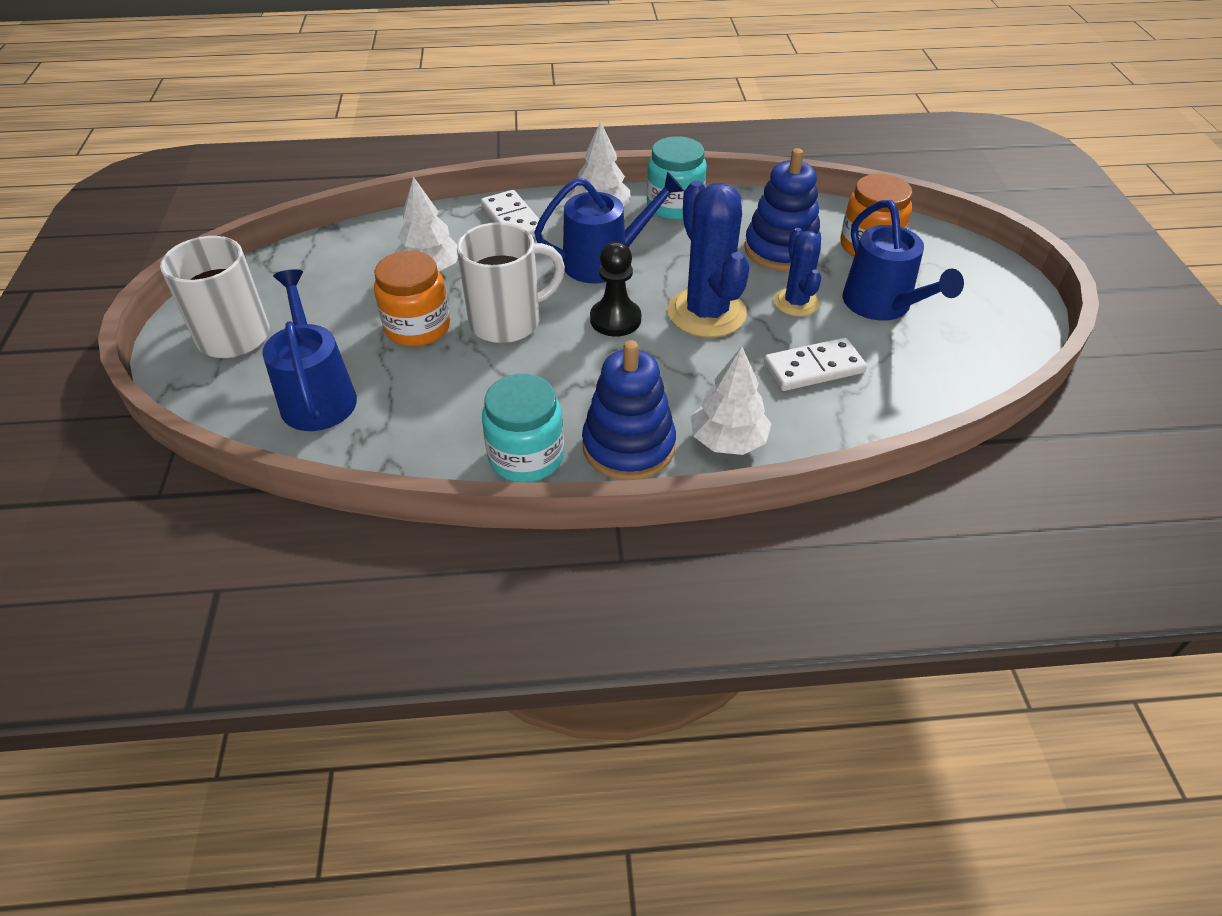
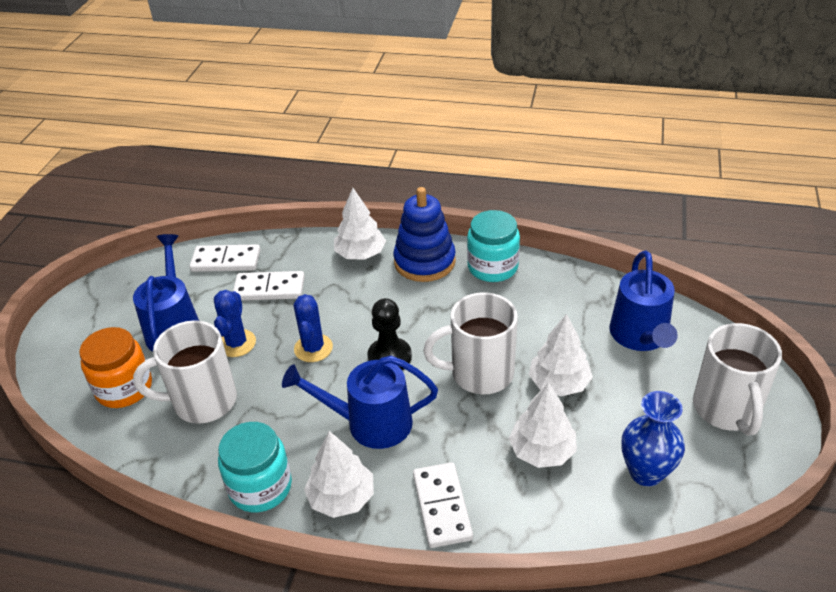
camera: 160 degrees left, 5 degrees down
orange jar [374,251,450,347] -> white tree [529,314,593,396]
blue cactus [668,180,749,338] -> blue cactus [294,294,333,362], size x0.58
blue stacking toy [744,148,821,271] -> white mug [133,320,237,424]
none -> white domino [190,245,260,272]
none -> blue vase [621,391,685,487]

